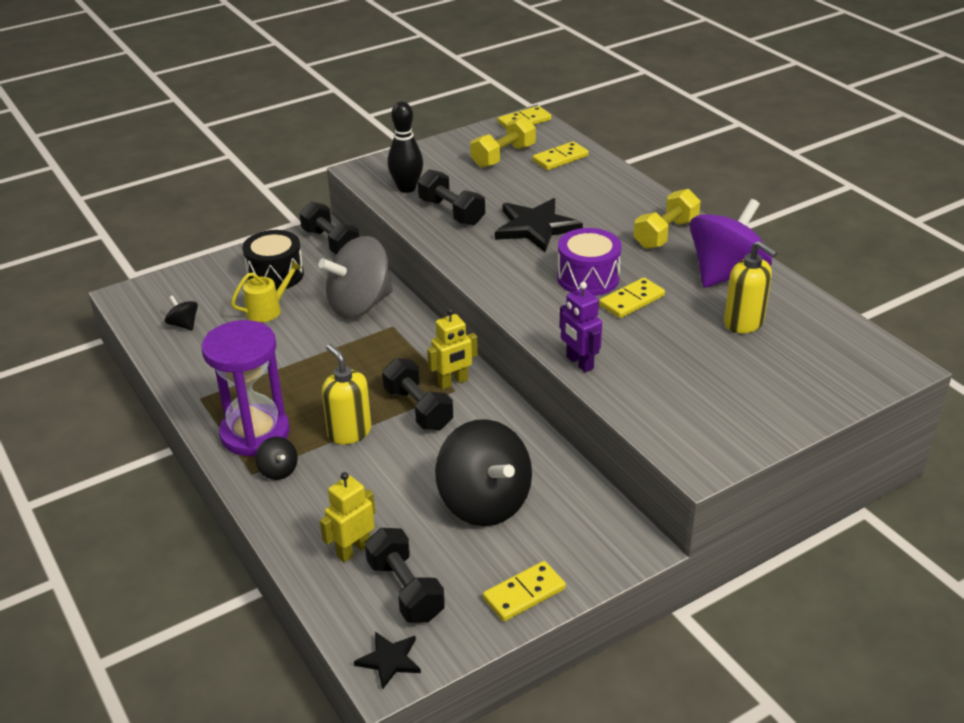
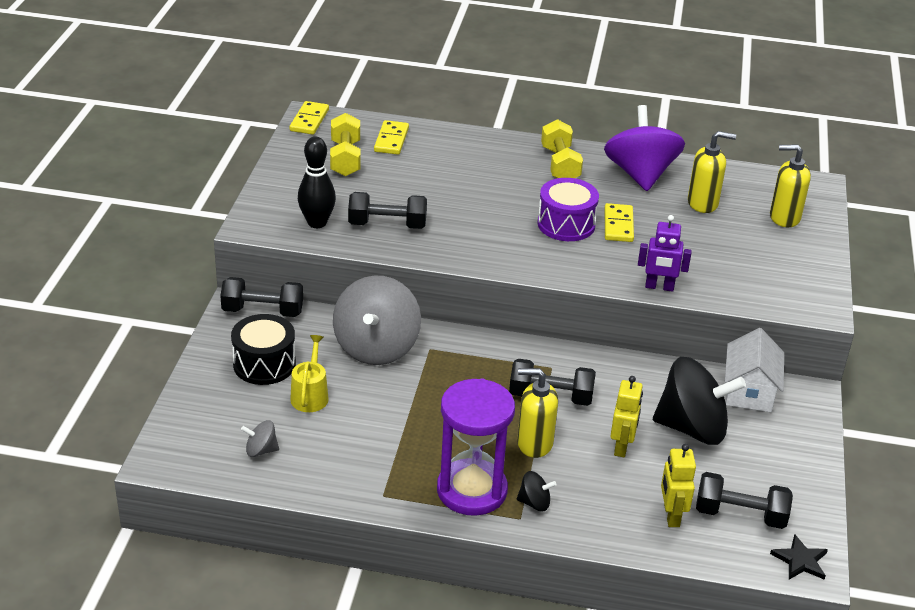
camera: 50 degrees left, 0 degrees up
black spinning top [165,295,198,331] -> grey spinning top [241,420,279,457]
yellow robot [427,308,478,389] -> yellow robot moved to [611,376,643,457]
yellow domino [483,561,566,621] -> none
black star [495,198,583,252] -> none
none -> white house [725,328,784,412]
none -> yellow soap dispenser [770,145,811,227]

